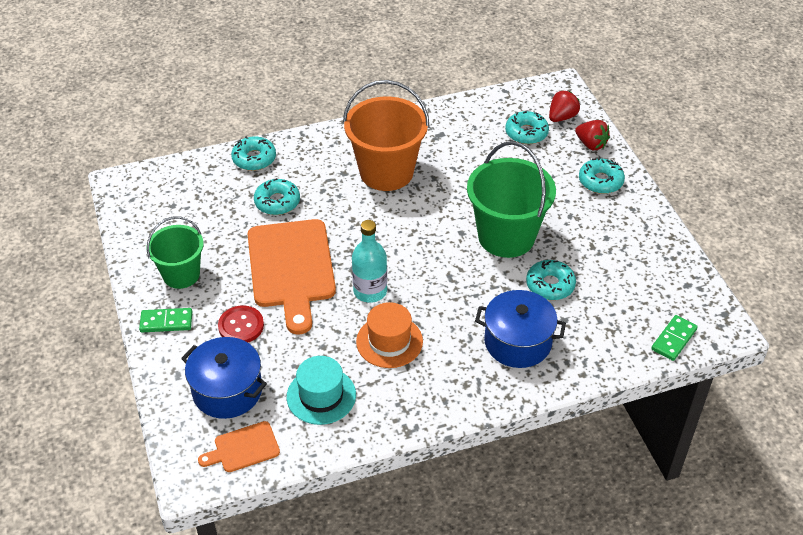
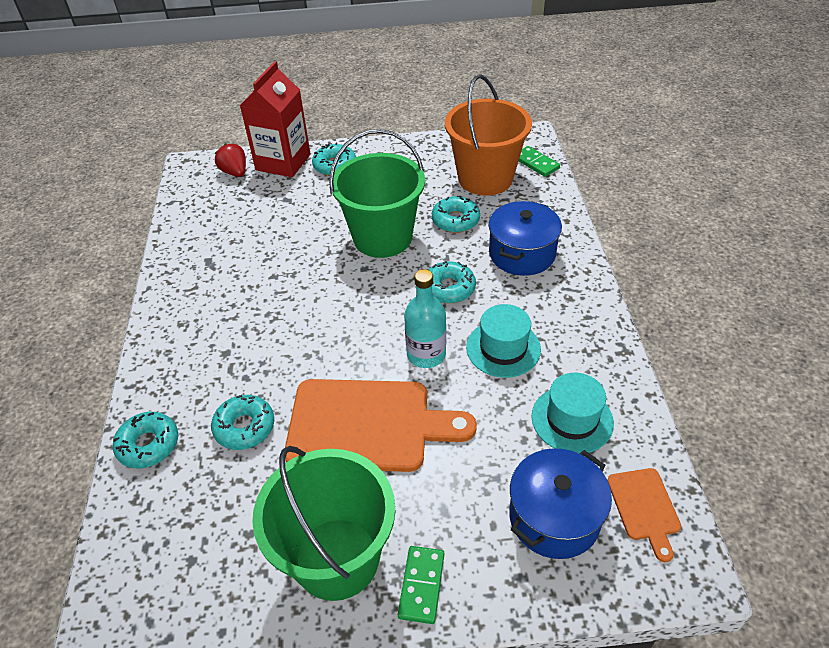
camera: 75 degrees left, 0 degrees up
green bucket [146,216,204,289] -> green bucket [252,446,395,601], size x1.60
red button [218,306,264,342] -> none
orange bucket [343,80,430,191] -> orange bucket moved to [445,75,532,196]
orange hat [356,302,423,368] -> turquoise hat [466,304,541,378]
turquoise donut [505,111,549,144] -> turquoise donut moved to [428,261,476,304]
red strawberry [575,120,610,150] -> red carton [240,61,311,177]

